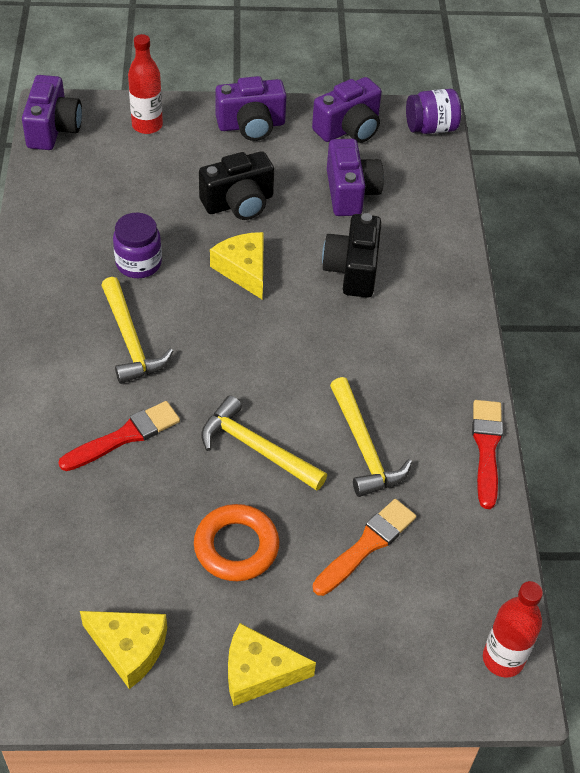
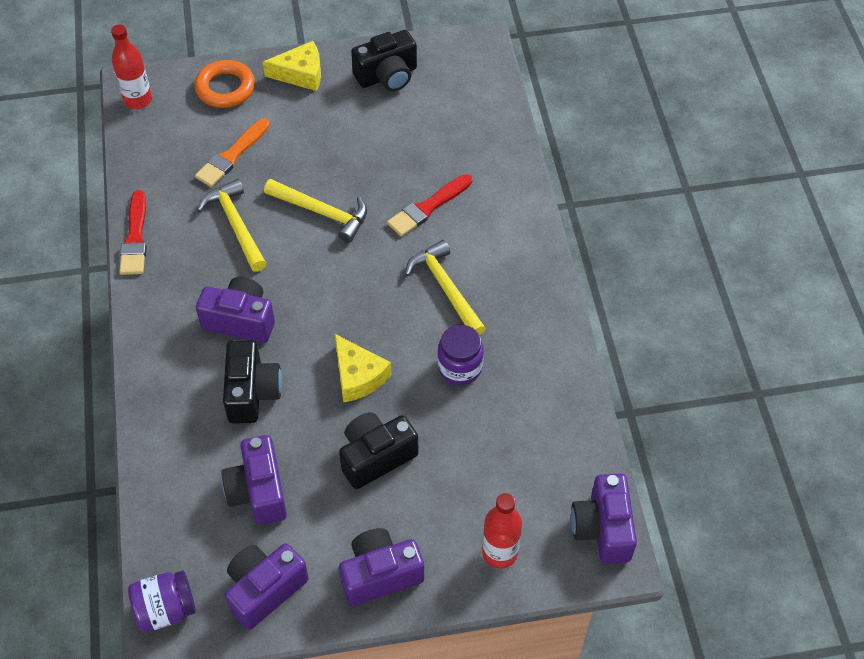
camera: 175 degrees right, 5 degrees up
yellow cheese [80,611,167,689] -> black camera [351,30,417,91]
orange ring [194,504,279,581] -> orange ring moved to [195,60,255,108]
none -> purple camera [196,277,275,343]

